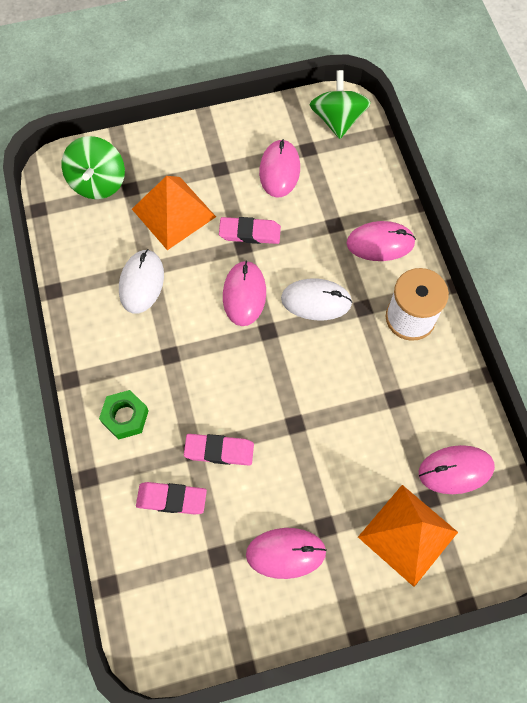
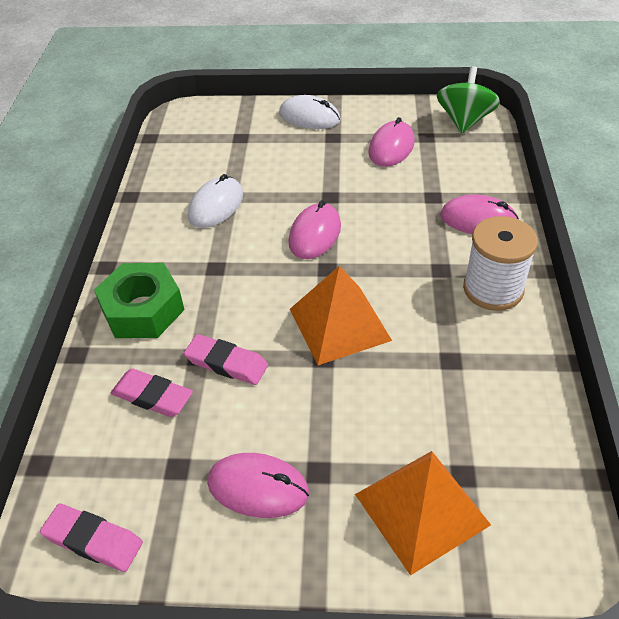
camera: 20 degrees right, 20 degrees down
green spinning top [62,136,125,199] -> none
green nut [99,390,148,440] -> green nut [94,263,185,338], size x1.57
orange pyramid [132,176,216,250] -> orange pyramid moved to [290,266,392,365]
pink eraser [219,217,281,244] -> pink eraser moved to [40,504,143,572]
white mouse [281,278,352,320] -> white mouse moved to [279,95,341,129]
pink mouse [419,445,495,494] -> none

